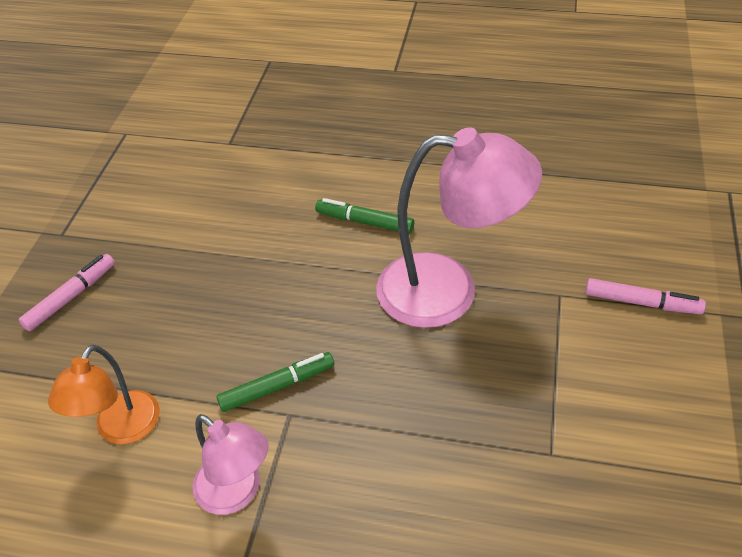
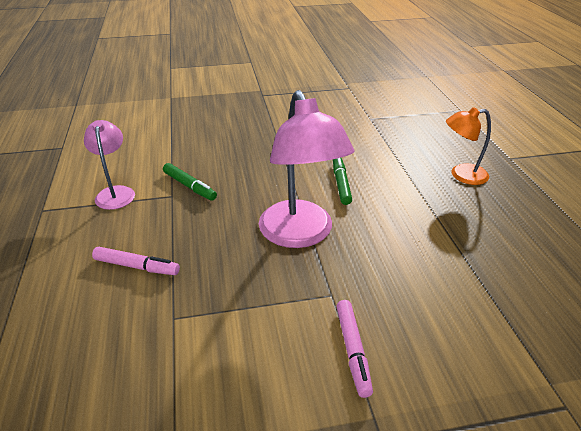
camera: 65 degrees right, 10 degrees down
pink marker [19,254,115,331] -> pink marker moved to [92,247,180,275]
orange lamp [48,345,160,444] -> orange lamp moved to [446,107,491,185]
pink lamp [193,414,269,515] -> pink lamp turned 150 degrees clockwise [84,120,135,210]

